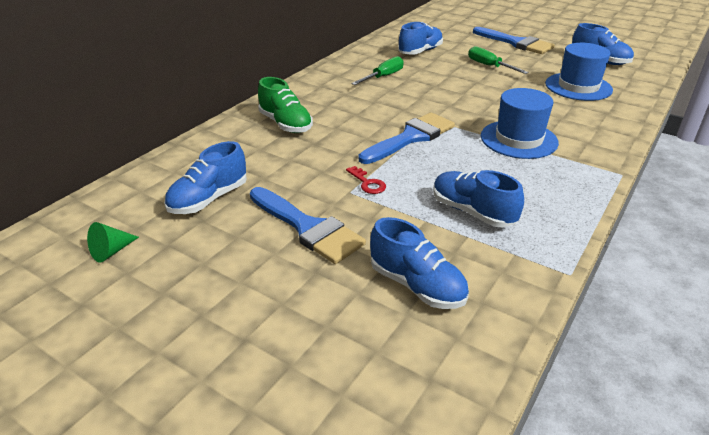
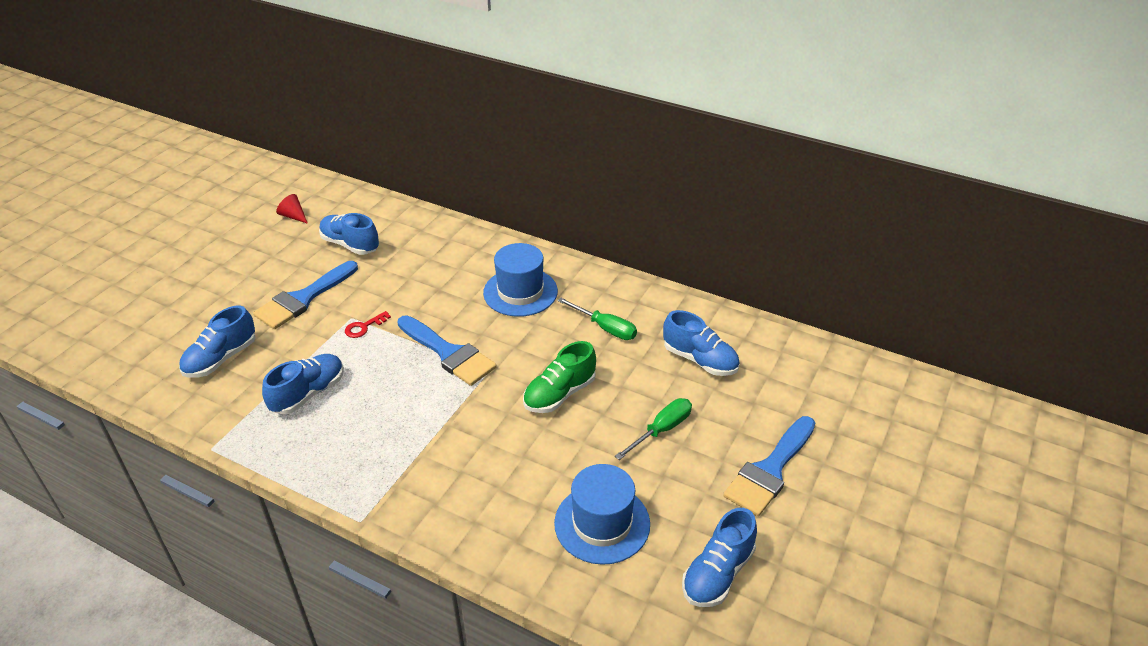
camera: 85 degrees right, 5 degrees up
green cone [87,222,139,263] -> red cone [276,194,308,224]
green shoe [258,77,313,133] -> green shoe moved to [523,341,596,413]
blue hat [481,88,559,159] -> blue hat moved to [483,243,558,317]

